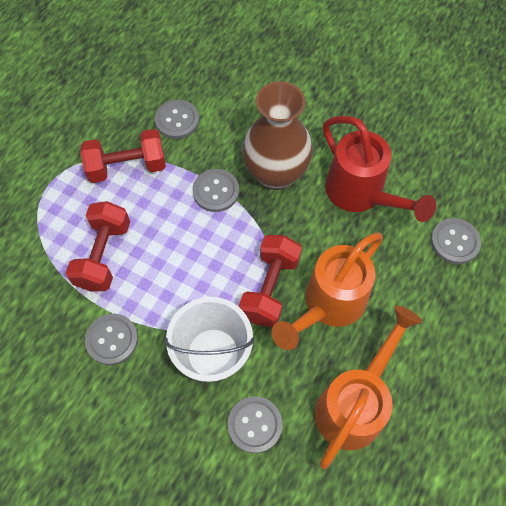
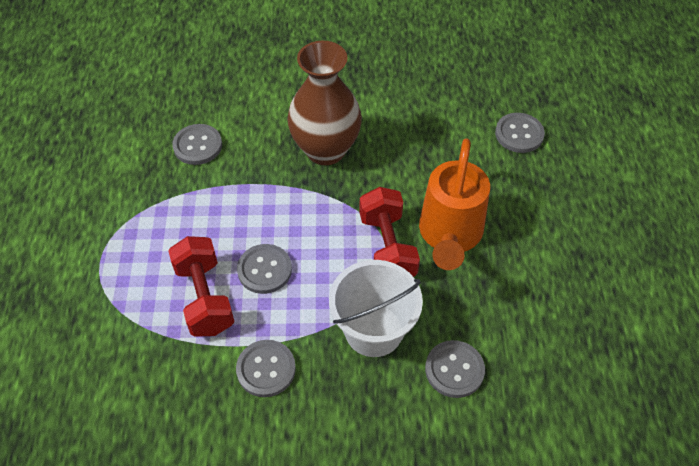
camera: 30 degrees left, 10 degrees down
red dumbbell [80,129,166,183] -> none
grey button [192,169,239,212] -> grey button moved to [237,244,292,294]
orange watering can [315,306,422,469] -> none
red watering can [323,116,436,222] -> none

